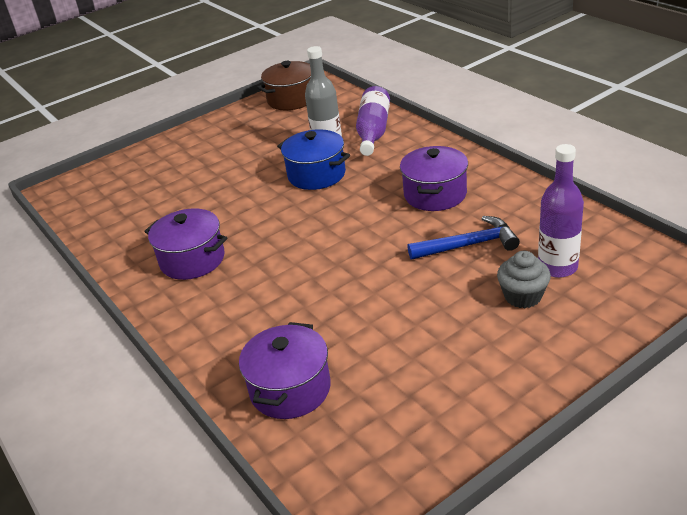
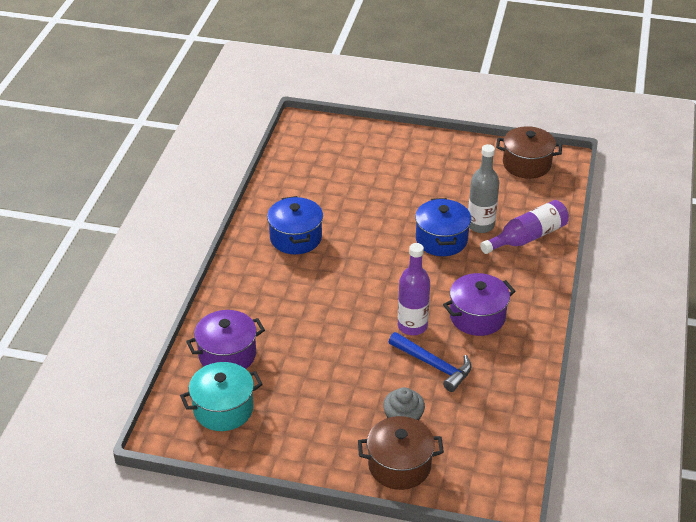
camera: 45 degrees right, 5 degrees up
purple pot [144,208,227,280] -> blue pot [267,196,323,254]
purple bottle [538,144,584,278] -> purple bottle moved to [398,243,430,335]
none -> turquoise pot [180,362,263,431]
none -> brown pot [358,416,444,490]

